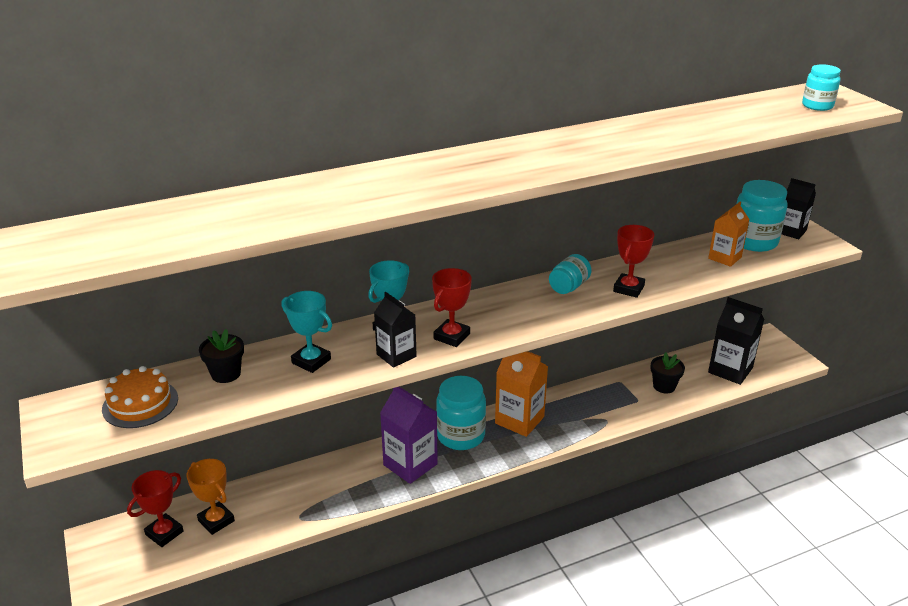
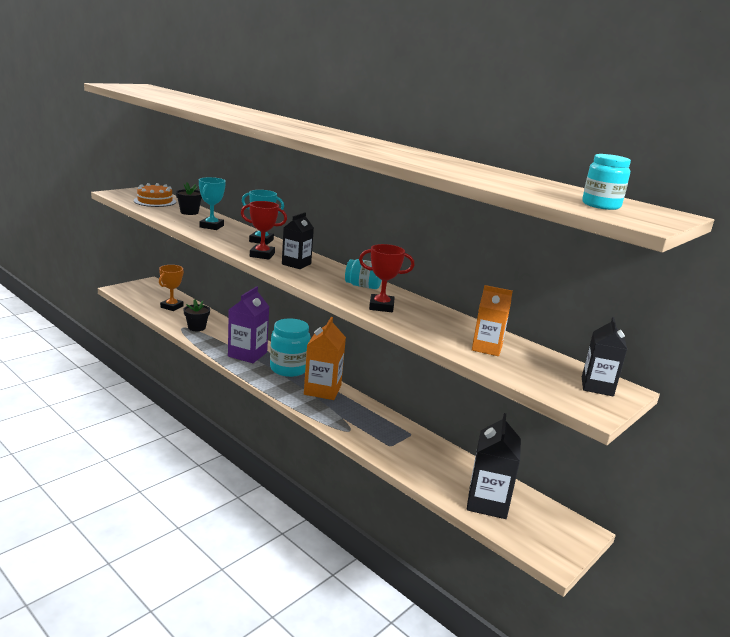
camera: 65 degrees right, 10 degrees down
red trophy [127,470,184,547] -> none
black carton [374,292,417,368] -> black carton moved to [282,212,314,269]
black flower pot [650,352,685,393] -> black flower pot moved to [183,299,210,331]
turquoise jar [737,180,788,252] -> none

